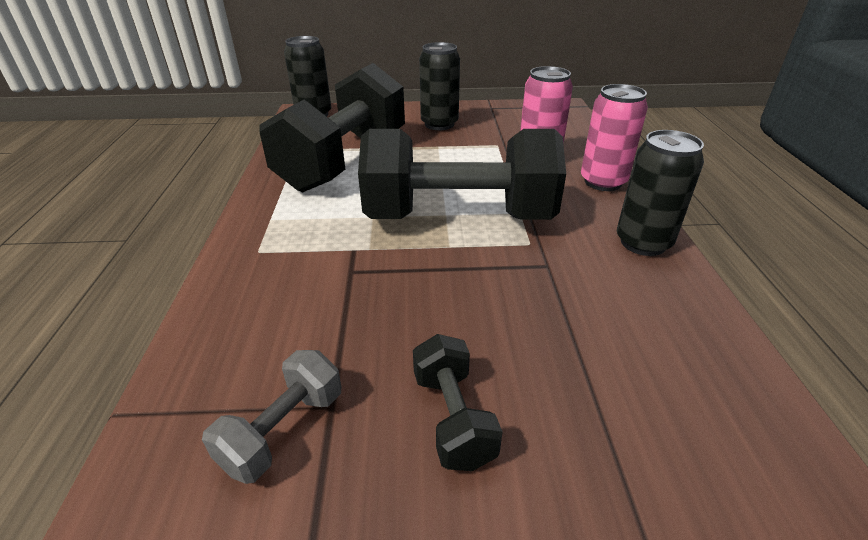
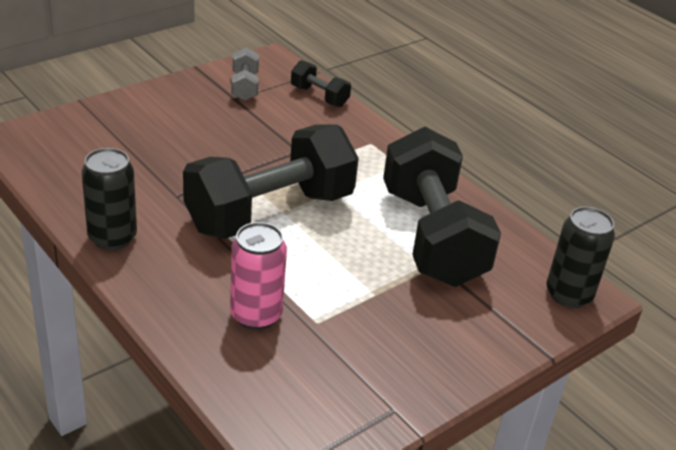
camera: 140 degrees right, 0 degrees up
black dumbbell [413,334,503,471] -> black dumbbell moved to [291,60,351,107]
black can [419,42,460,130] -> none
pink can [581,84,648,191] -> none

